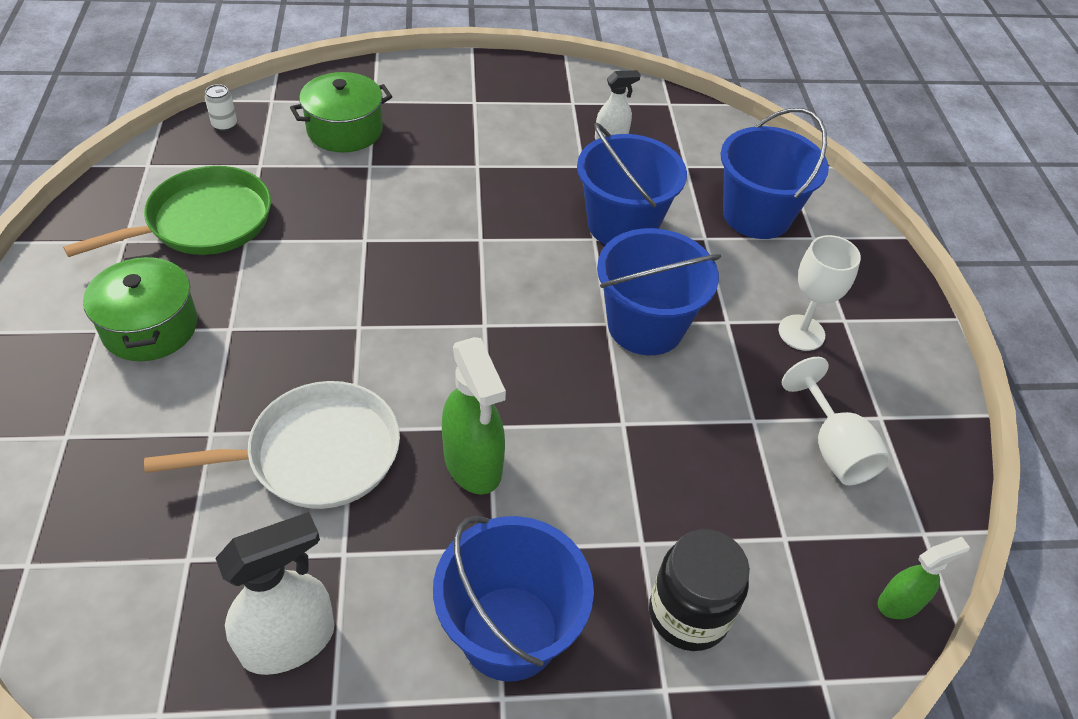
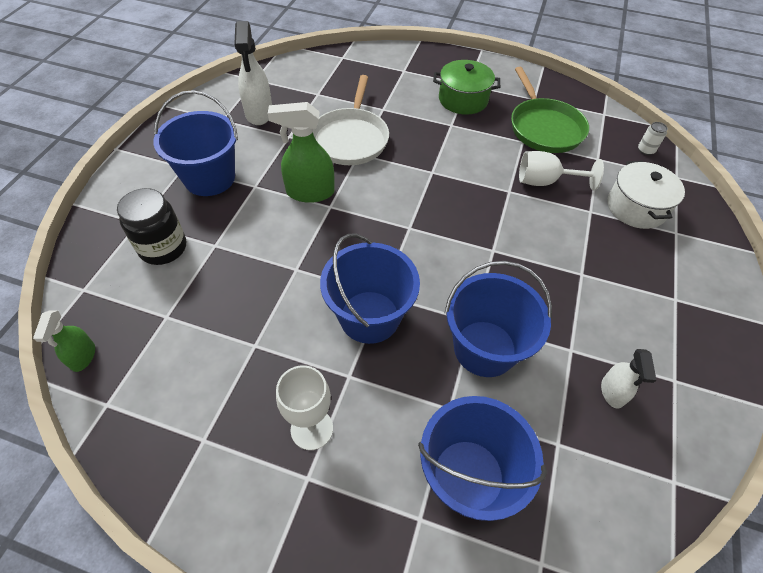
camera: 115 degrees right, 5 degrees up
green pot [290,72,392,152] -> white pot [608,161,685,229]
white goblet [782,357,891,485] -> white goblet moved to [519,151,604,190]

